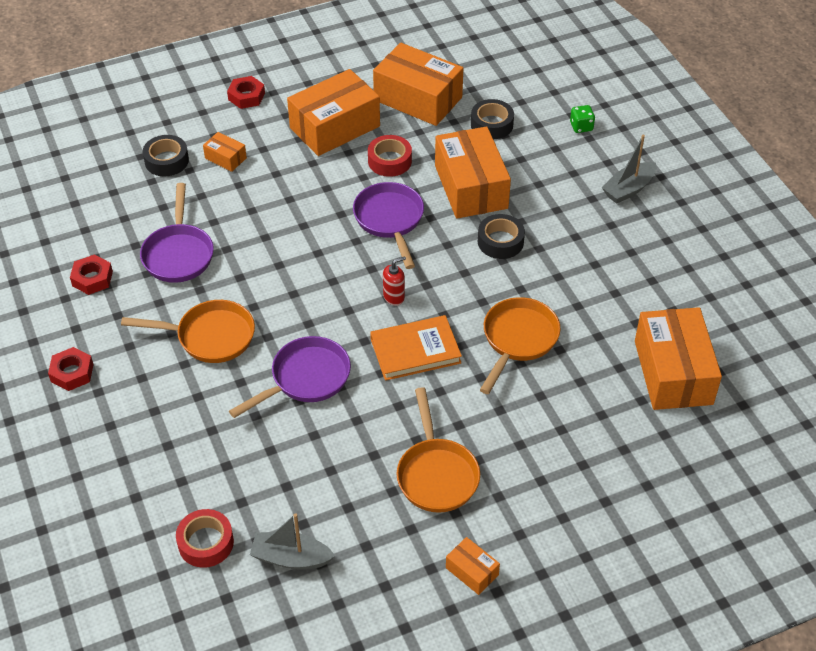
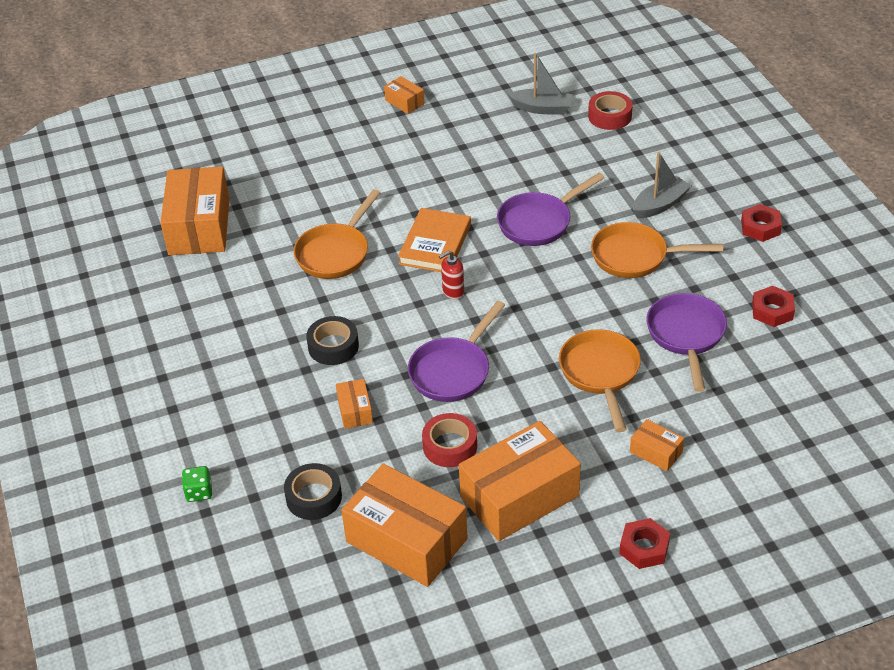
camera: 175 degrees left, 5 degrees down
black tape [143,135,189,176] -> none
purple pan [353,182,424,269] -> purple pan turned 45 degrees clockwise [408,301,505,402]
orange book [370,315,462,381] -> orange book turned 60 degrees counterclockwise [398,208,471,272]
orange pan [396,387,480,513] -> orange pan moved to [559,329,641,432]
orange box [435,126,511,218] -> orange box [336,379,373,429], size x0.45
grey boat [602,135,656,204] -> grey boat moved to [633,152,691,218]

